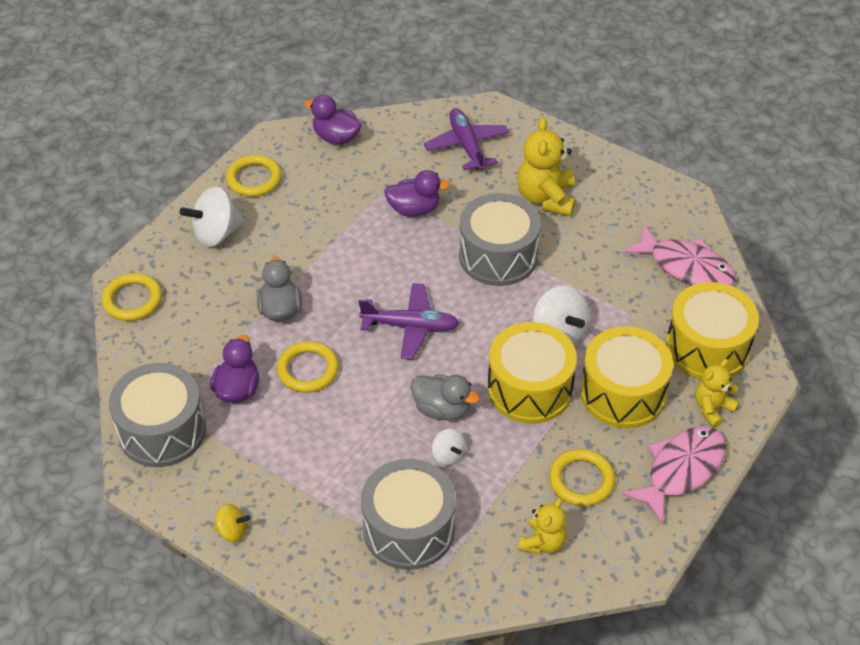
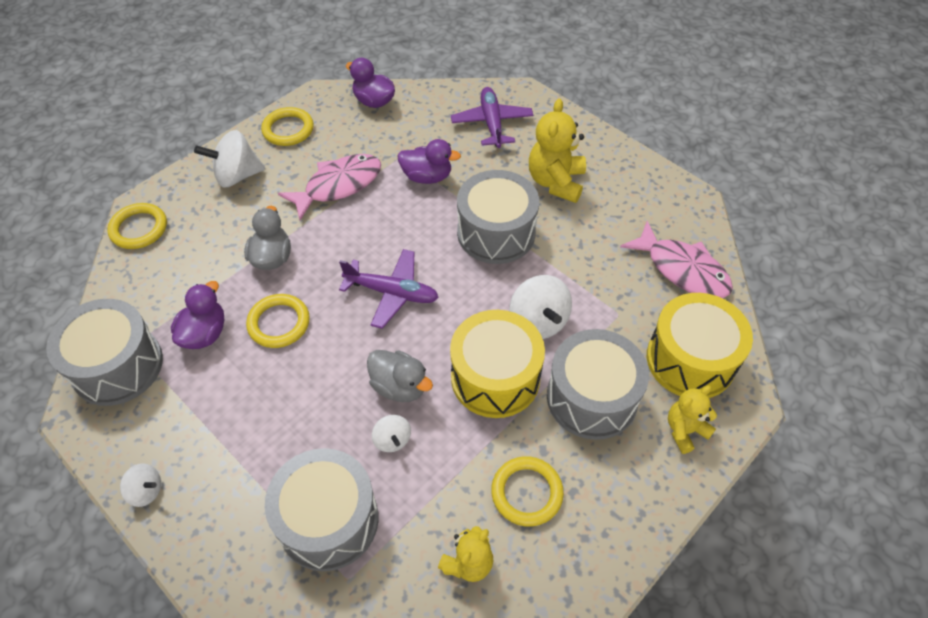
camera: 10 degrees right, 5 degrees up
yellow spinning top [213,504,250,543] -> white spinning top [120,463,161,507]
yellow drum [580,326,673,428] -> grey drum [547,329,649,440]
pink fish [621,426,726,524] -> pink fish moved to [278,154,381,220]

